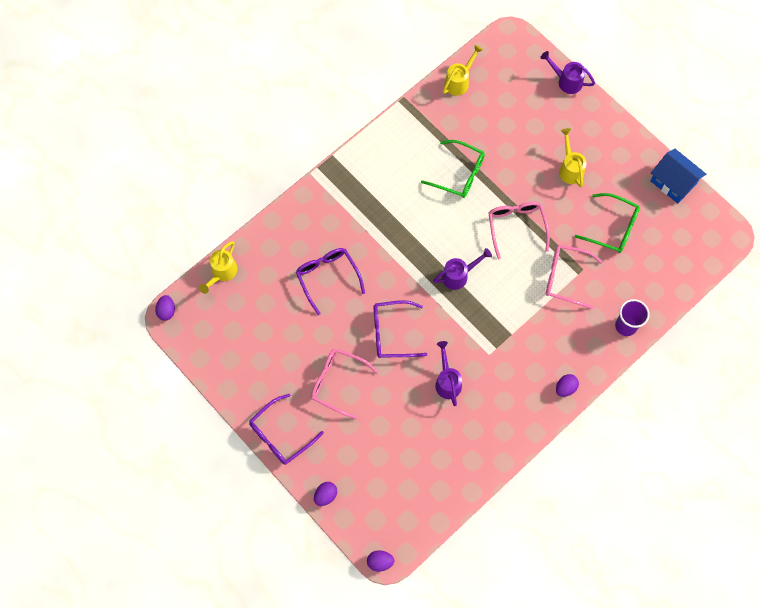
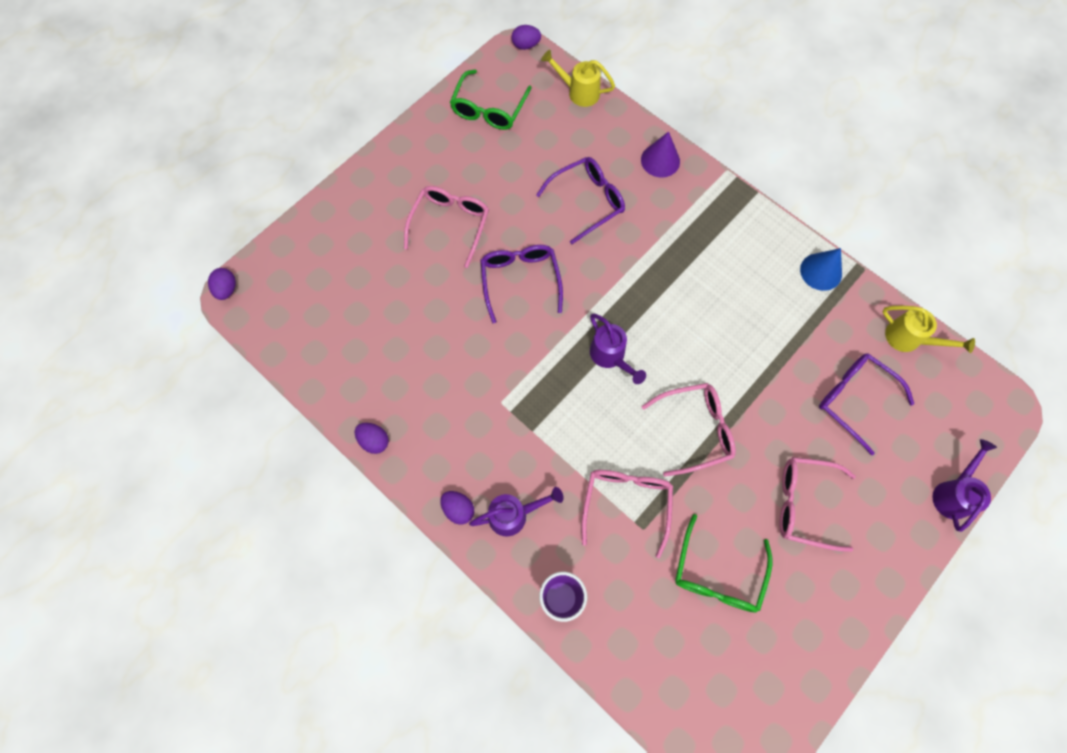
camera: 85 degrees right, 0 degrees up
purple glasses [249,394,324,465] -> purple glasses moved to [819,353,914,455]
purple egg [314,482,337,506] -> purple egg moved to [355,423,389,454]
green glasses [421,140,485,198] -> green glasses moved to [450,69,532,130]
purple watering can [435,341,462,406] -> purple watering can moved to [469,487,564,536]
yellow watering can [559,128,587,187] -> pink glasses [780,457,856,552]
blue house [650,149,706,203] -> none
none -> purple cone [641,131,680,178]
none -> blue cone [800,248,842,291]

